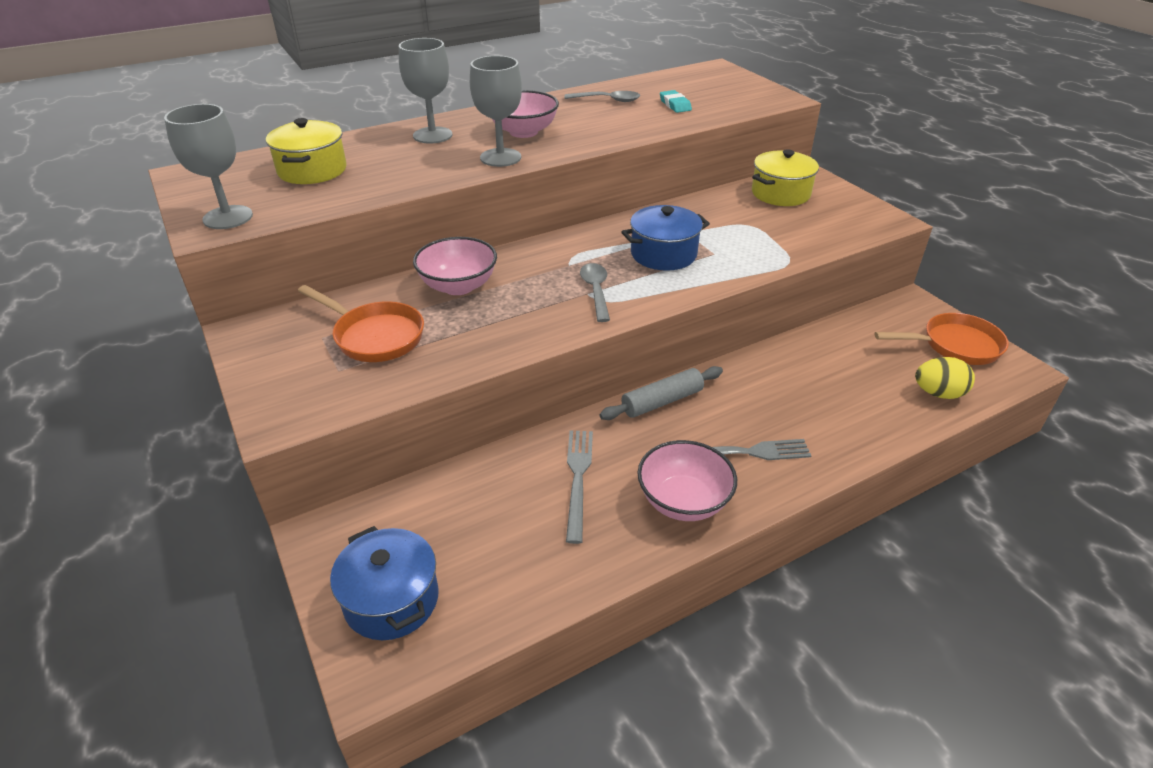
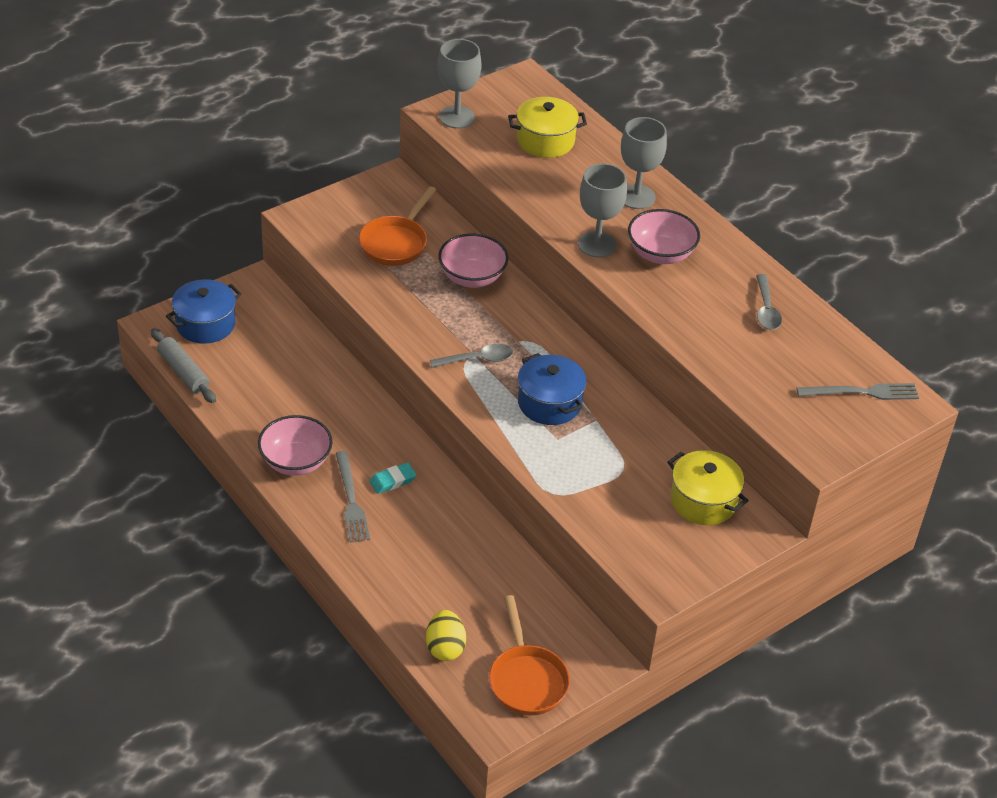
camera: 80 degrees right, 5 degrees up
grey fork [566,431,593,544] -> grey fork moved to [797,383,919,400]
grey rolling pin [600,366,723,420] -> grey rolling pin moved to [151,328,216,403]
turquoise eraser [660,90,692,113] -> turquoise eraser moved to [370,463,416,494]

